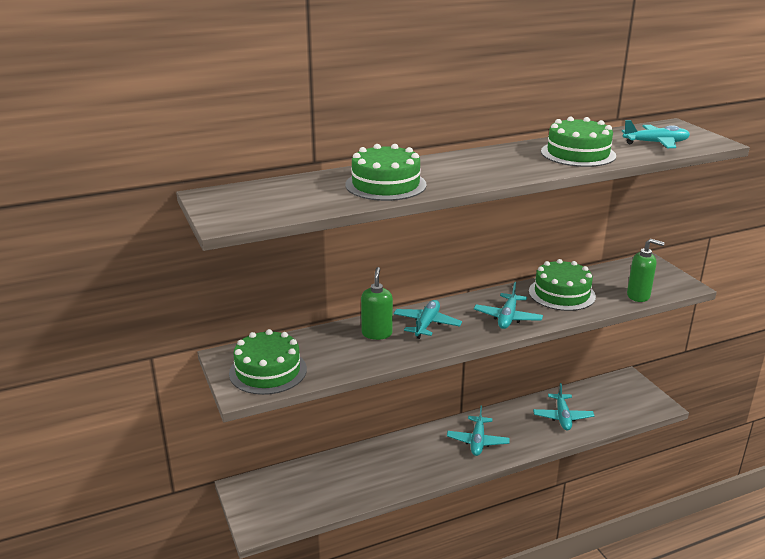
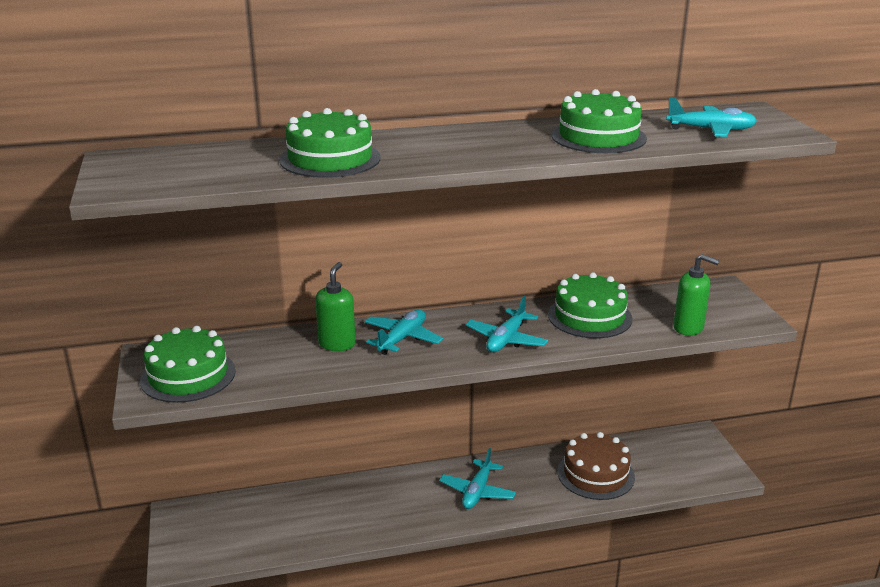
camera: 10 degrees right, 0 degrees up
turquoise plane [533,383,594,431] -> brown cake [557,432,635,500]

